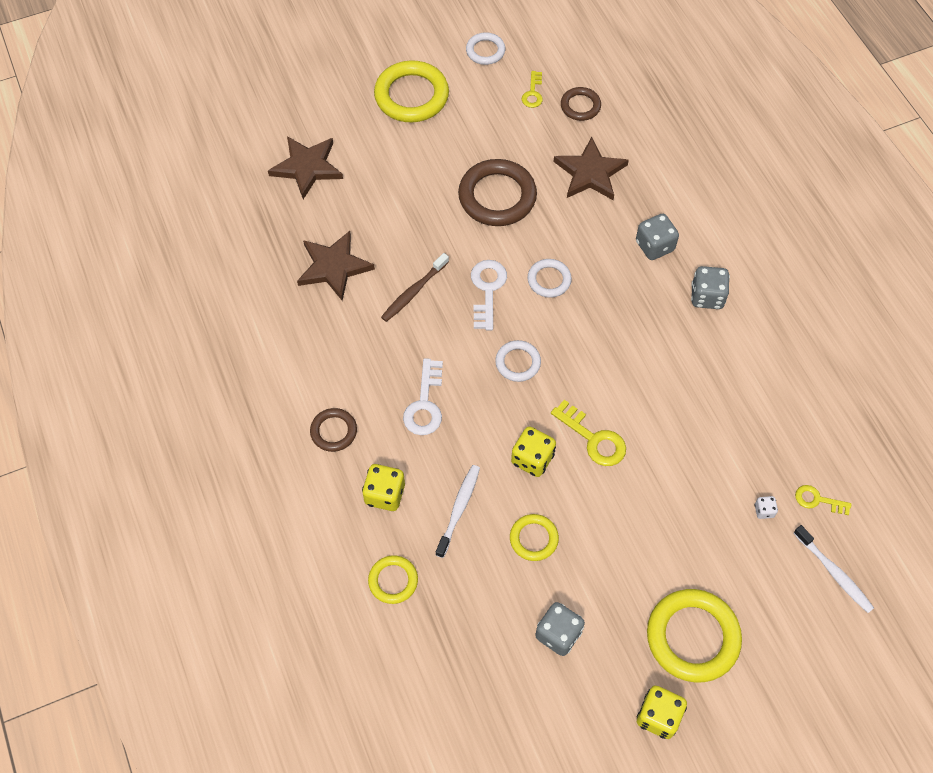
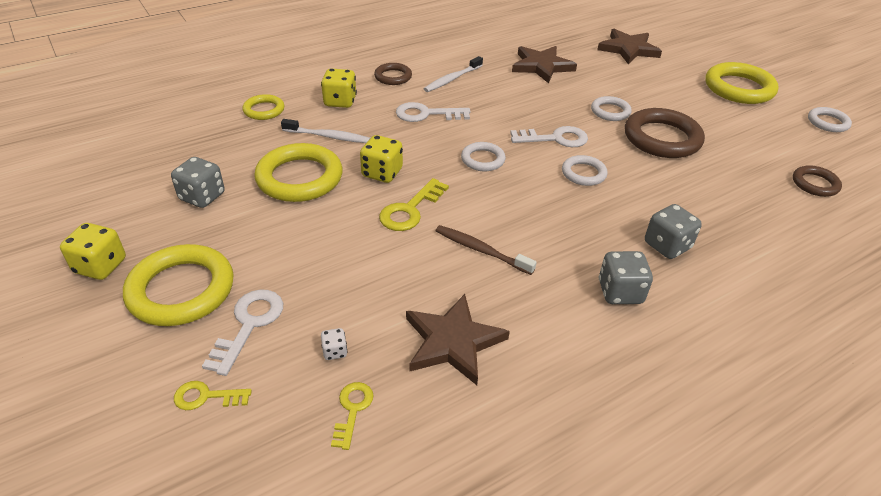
camera: 80 degrees right, 20 degrees down
brown toothbrush [381,253,449,322] -> brown toothbrush moved to [436,225,537,275]
yellow ring [510,514,559,561] -> yellow ring [254,143,342,202], size x1.85
yellow key [522,71,543,108] -> yellow key moved to [174,381,252,410]
brown star [554,137,629,200] -> brown star moved to [406,294,510,385]
white toothbrush [793,525,874,613] -> white toothbrush moved to [424,56,483,92]
none -> white key [202,289,283,376]
none -> white ring [591,96,632,121]

